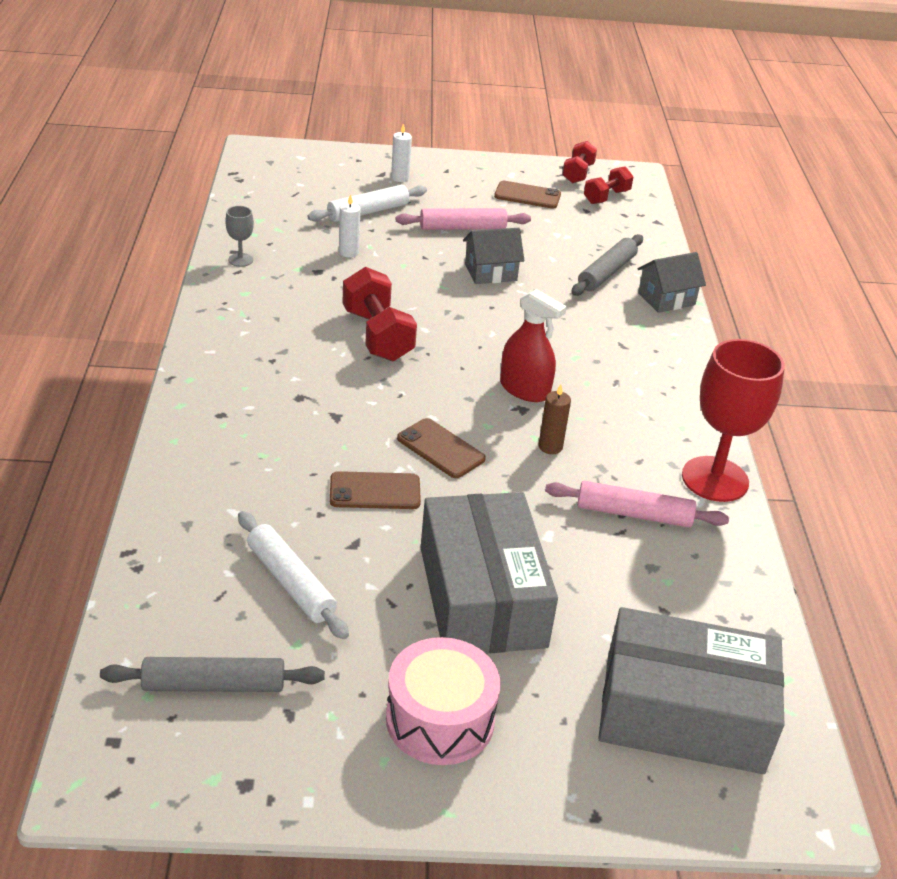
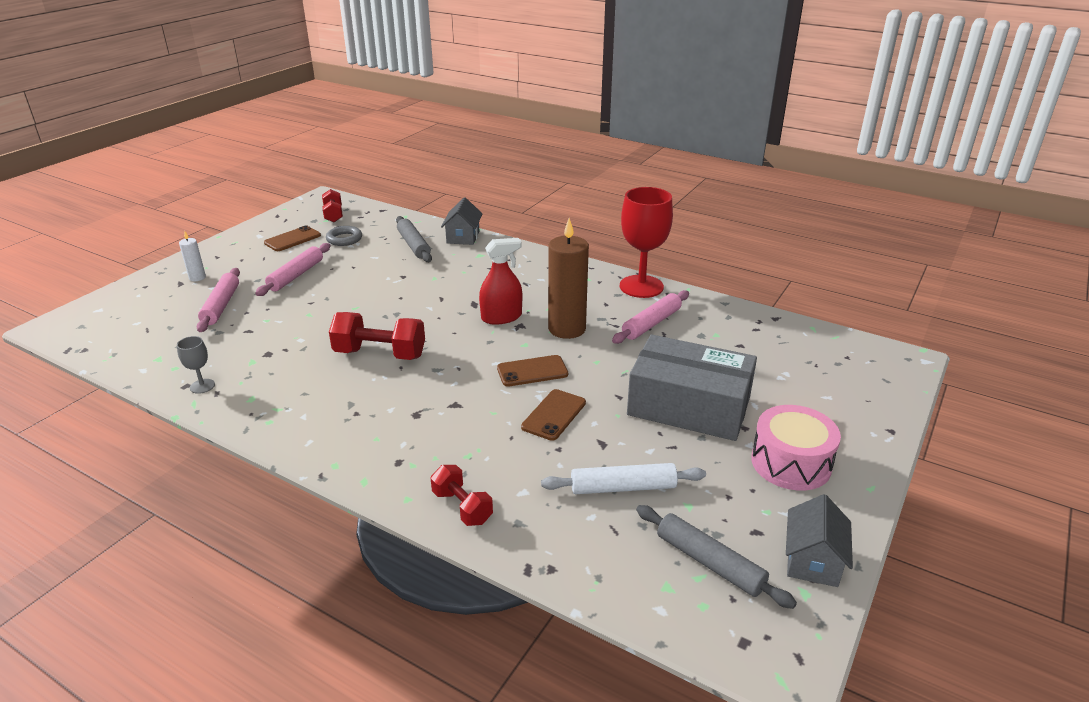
camera: 55 degrees left, 5 degrees down
grey rolling pin [100,657,325,692] -> grey rolling pin turned 75 degrees counterclockwise [636,505,797,609]
white rolling pin [307,185,427,222] -> pink rolling pin [197,268,240,332]
white candle [339,194,361,257] -> none
grey house [463,228,525,284] -> grey house moved to [786,494,853,587]
brown candle [539,384,571,454] -> brown candle [548,218,589,339], size x2.11
red dumbbell [562,141,597,183] -> red dumbbell moved to [431,465,493,526]
grey box [598,607,785,774] -> none
none -> grey ring [326,226,362,246]

